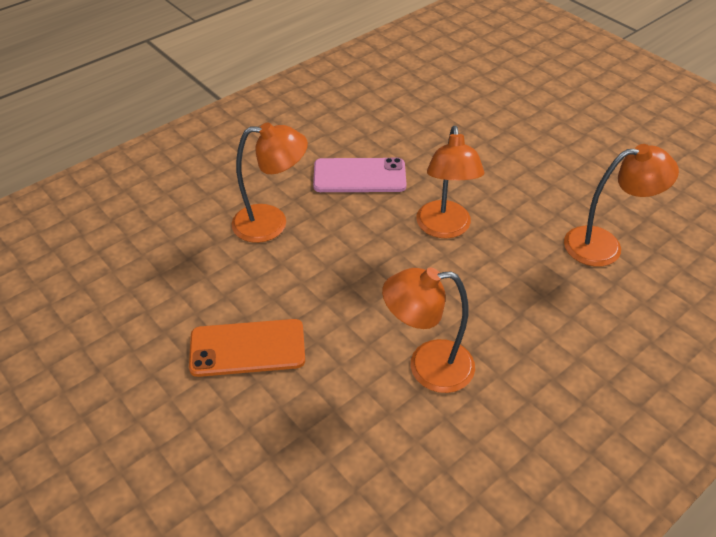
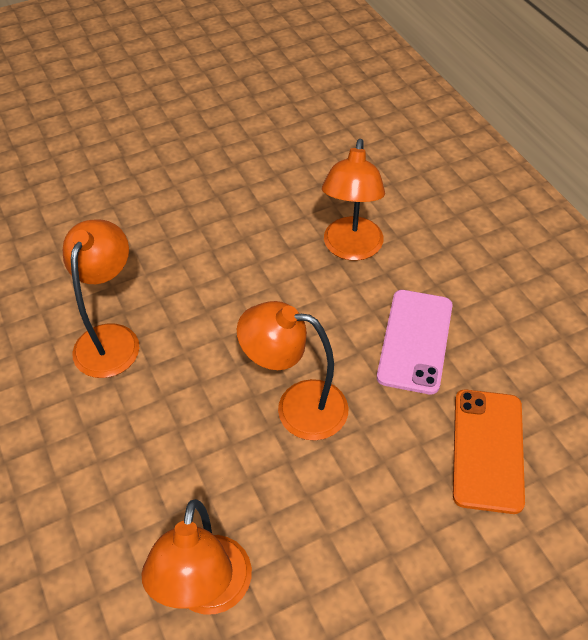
camera: 105 degrees right, 5 degrees up
orange phone [189,319,305,377] -> orange phone moved to [453,390,525,514]

